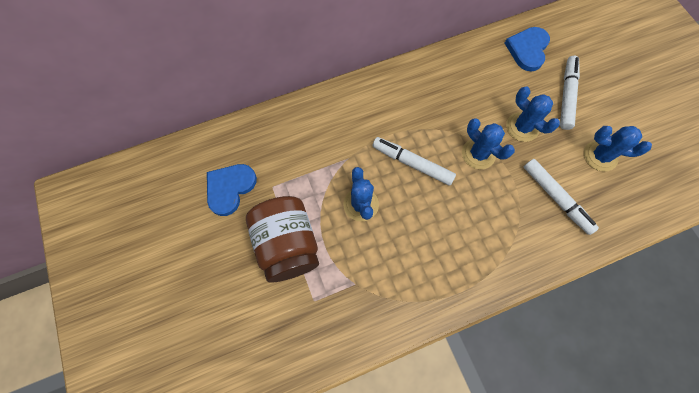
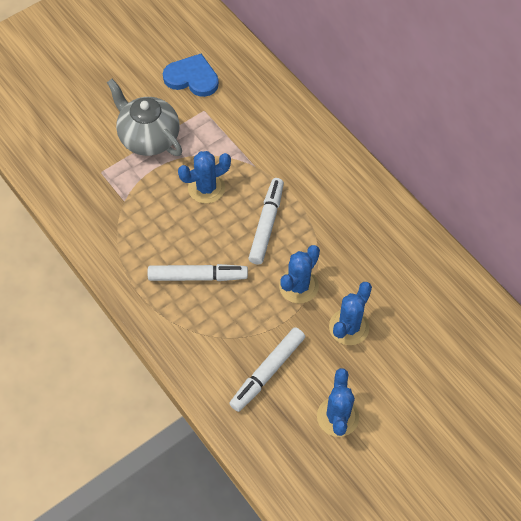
camera: 75 degrees right, 10 degrees down
brown jar [246,196,319,283] -> grey teapot [107,79,182,156]
blue heart [505,27,550,71] -> none
white marker [560,56,580,130] -> white marker moved to [148,264,248,281]

